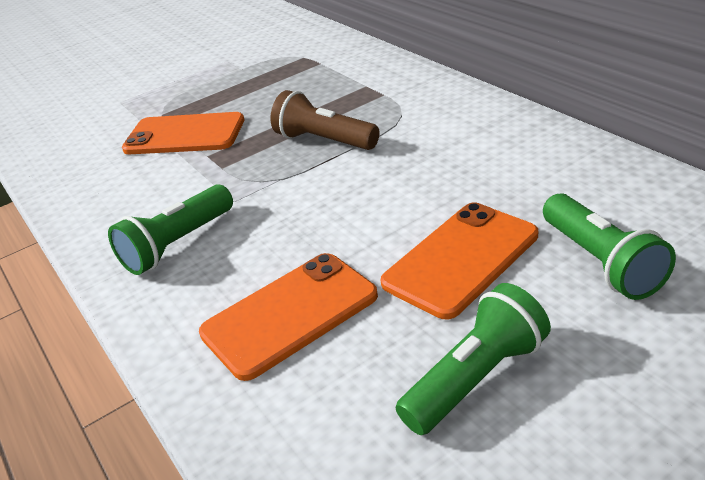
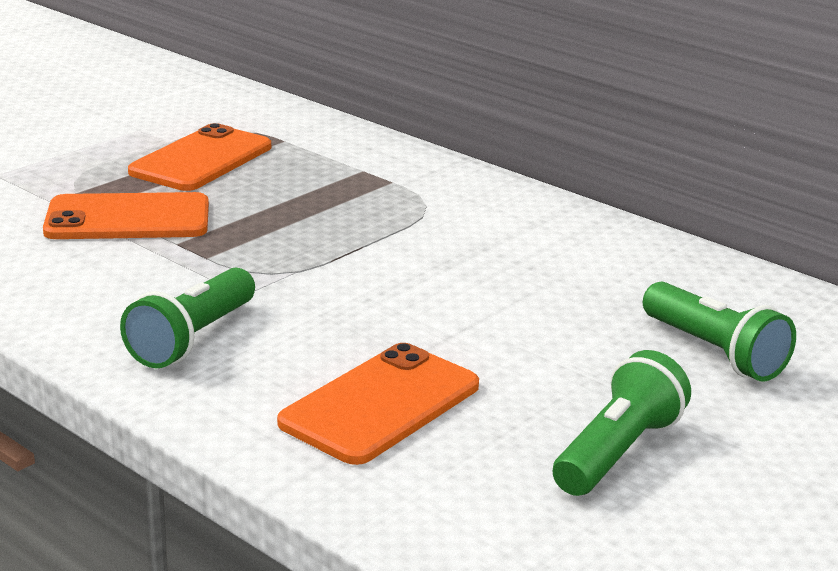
camera: 20 degrees left, 10 degrees down
brown flashlight [270,90,380,150] -> none
orange phone [381,202,538,319] -> orange phone moved to [128,123,271,191]

